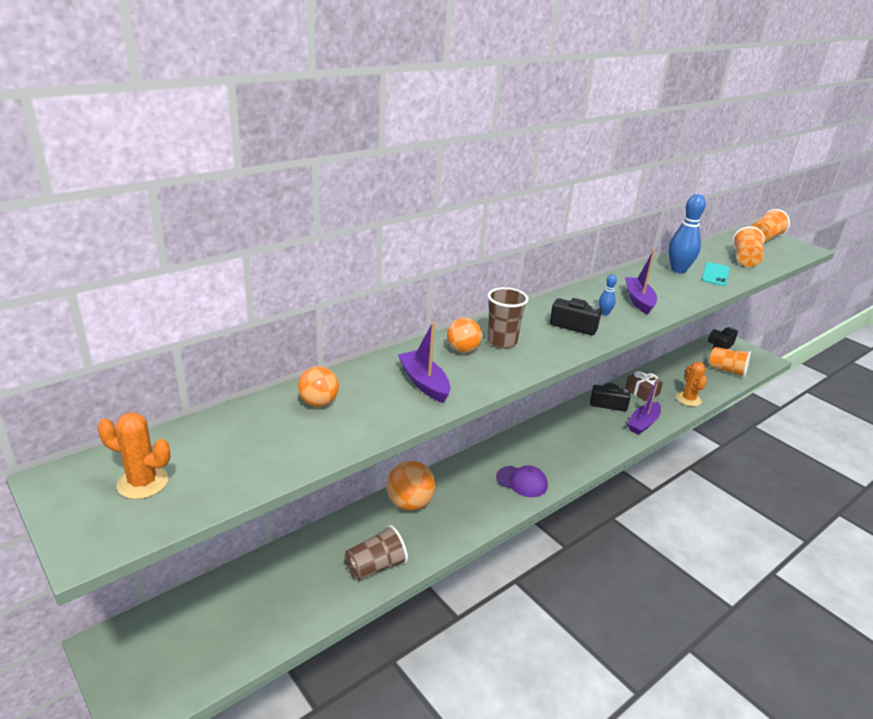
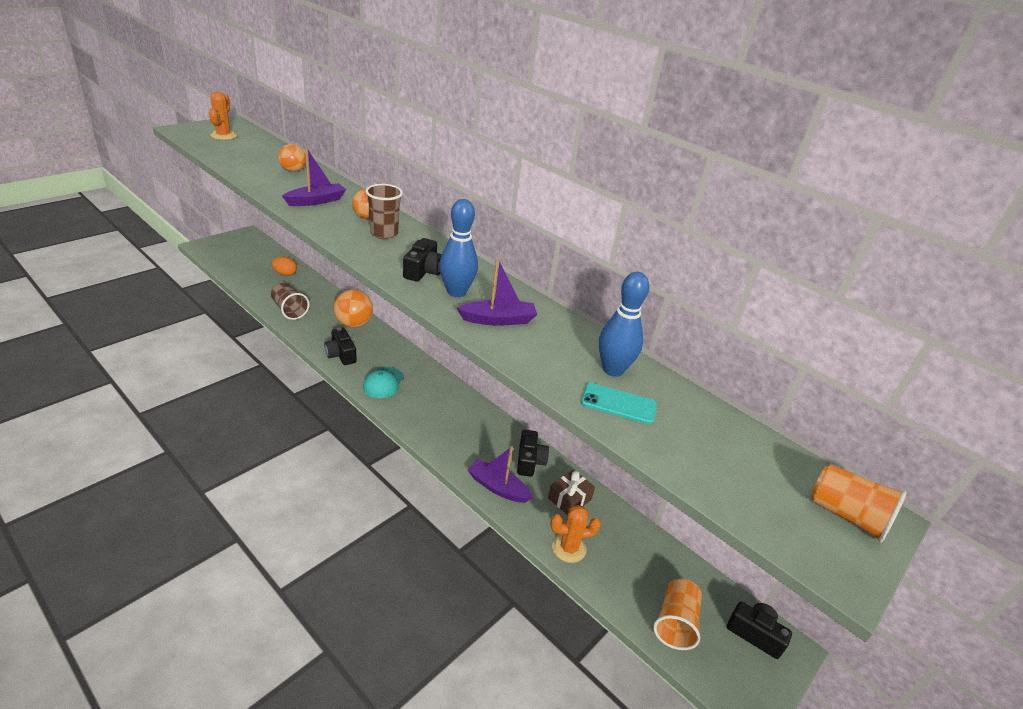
camera: 80 degrees right, 5 degrees up
purple cap [496,465,548,497] -> turquoise cap [363,367,404,398]
blue bowling pin [599,274,617,316] -> blue bowling pin [439,199,478,297], size x2.10
orange cup [732,226,765,267] -> none
none -> orange egg [272,257,297,276]
none -> black camera [324,328,357,365]

